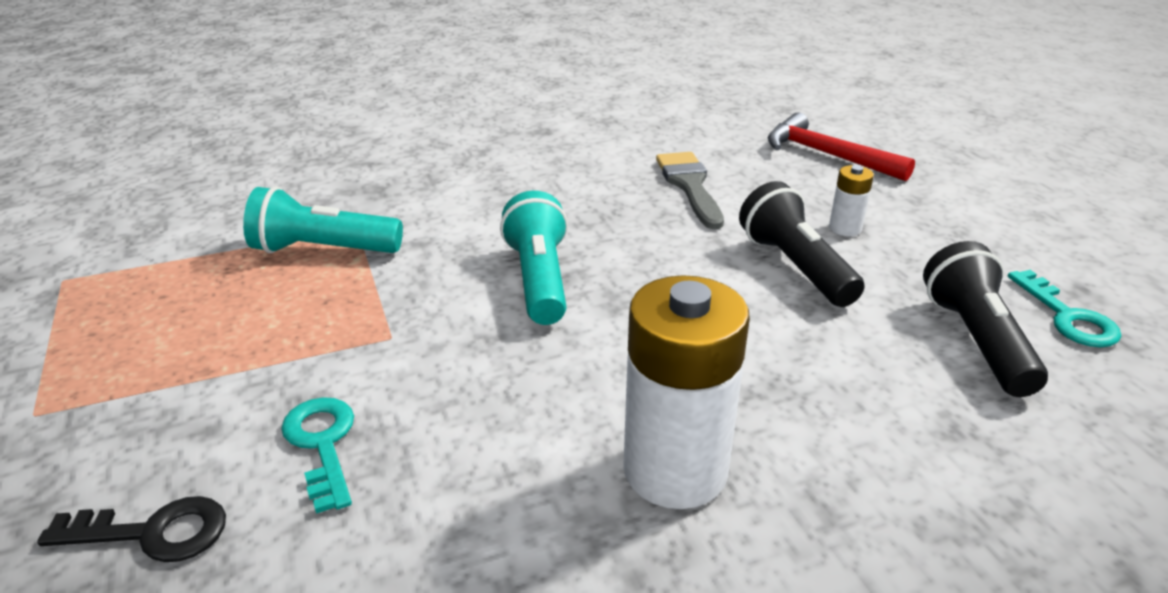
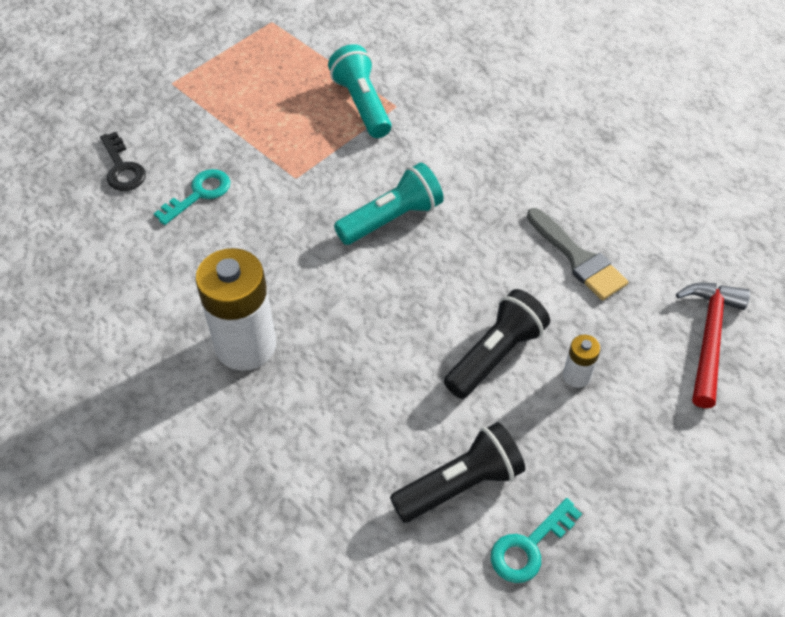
camera: 65 degrees right, 20 degrees up
grey brush [656,152,724,229] -> grey brush turned 90 degrees clockwise [527,208,628,300]

